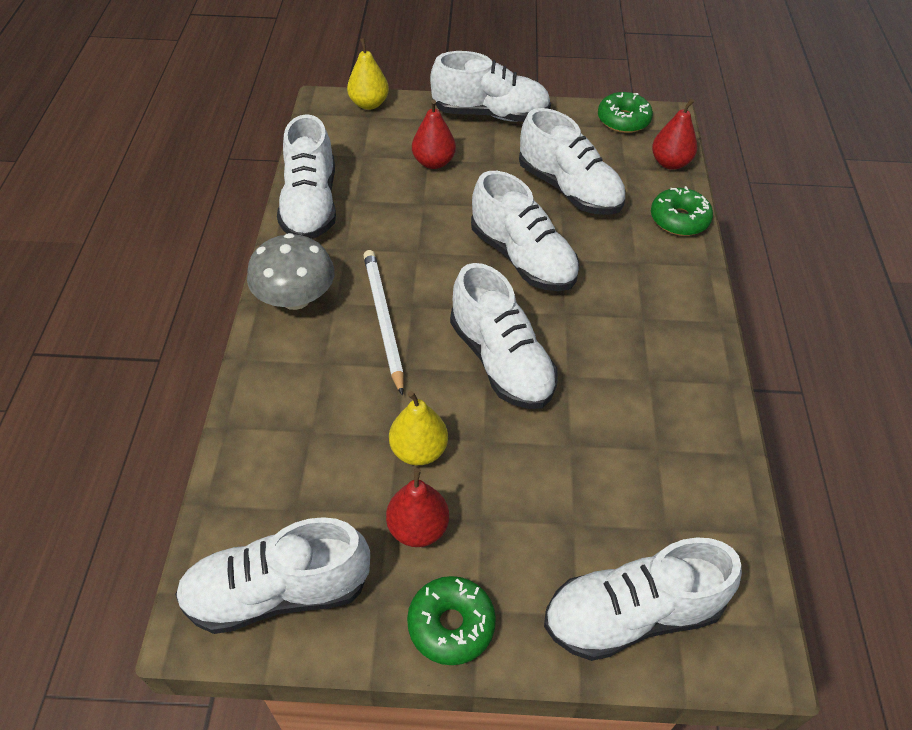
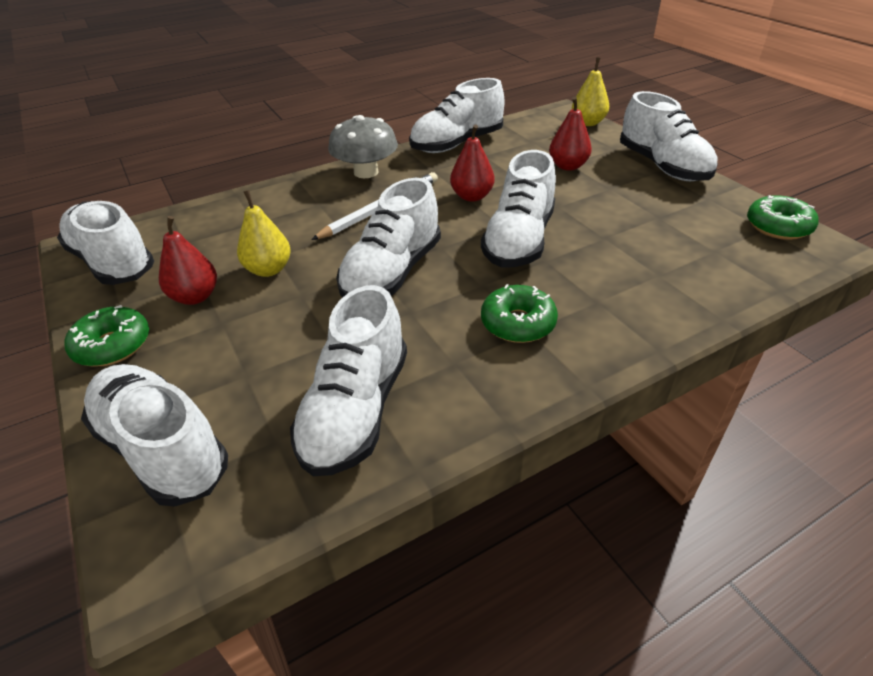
camera: 60 degrees right, 10 degrees down
white shoe [519,108,625,215] -> white shoe moved to [290,285,407,476]
green donut [651,186,713,236] -> green donut moved to [481,284,558,343]
red pear [652,98,697,170] -> red pear moved to [450,124,494,202]

